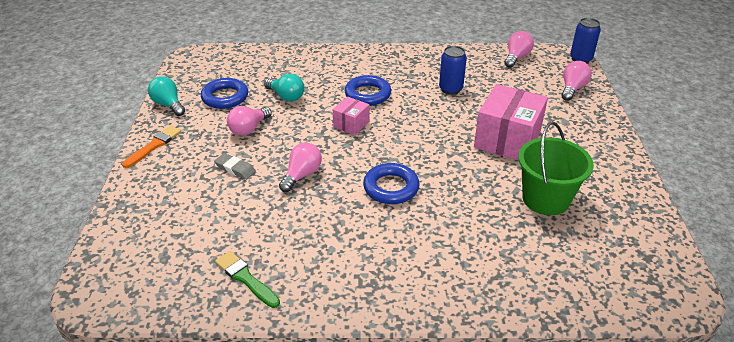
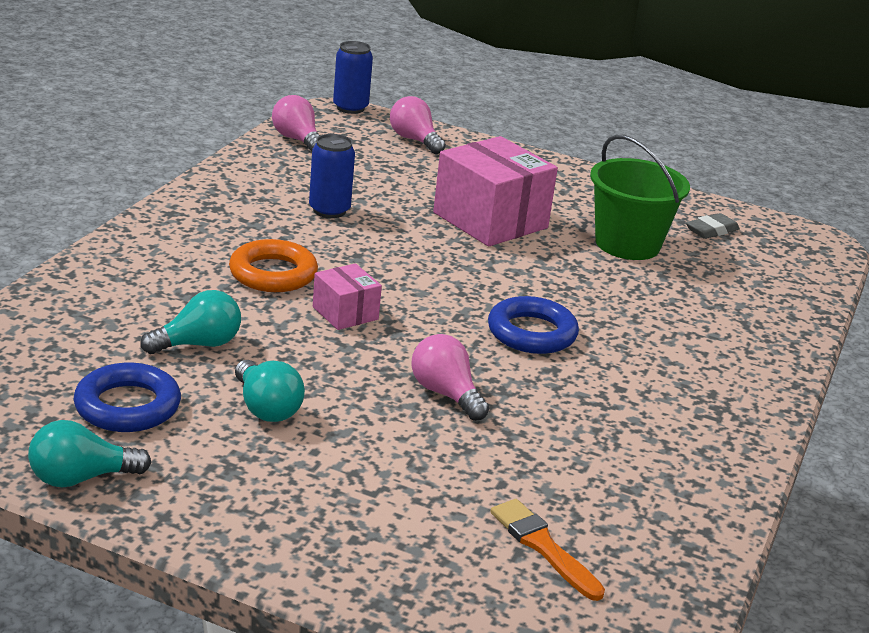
camera: 70 degrees left, 10 degrees down
orange brush [122,125,181,168] -> orange brush moved to [490,499,605,601]
grey eraser [214,153,256,180] -> grey eraser moved to [686,213,740,239]
green brush [215,251,280,308] -> none
pink light bulb [227,106,272,136] -> turquoise light bulb [235,360,305,422]
blue ring [345,75,391,106] -> orange ring [229,239,318,292]

